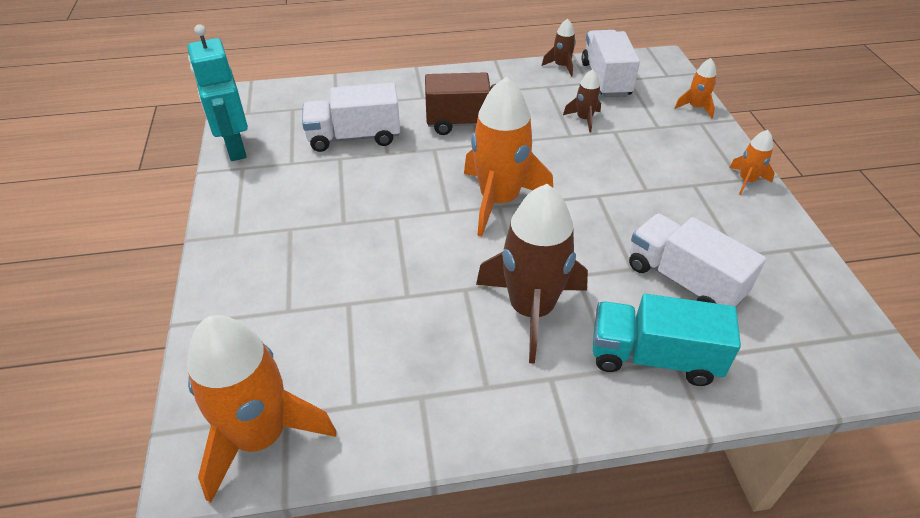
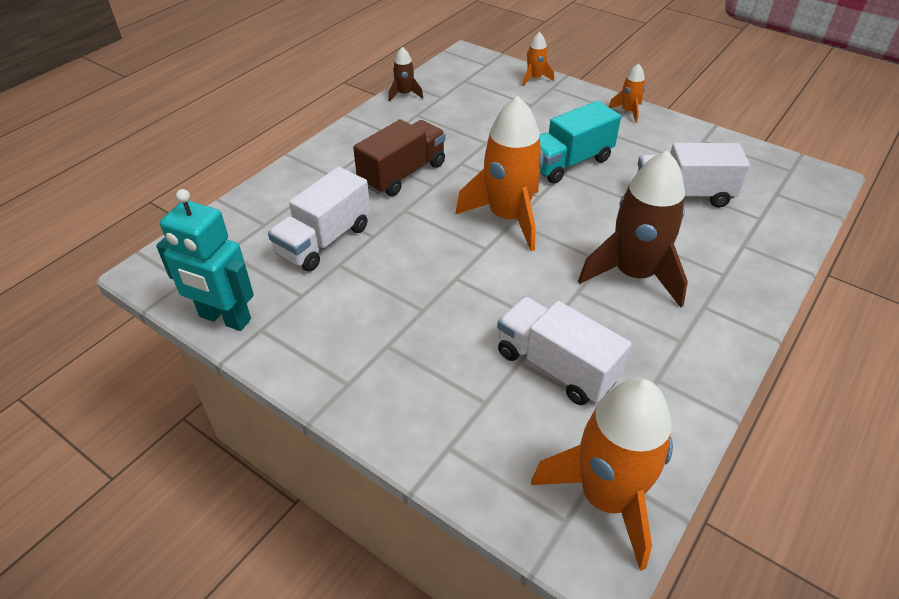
camera: 45 degrees left, 0 degrees up
brown rocket [563,69,601,133] -> none
white truck [582,30,640,97] -> white truck moved to [497,297,631,405]
turquoise truck [593,294,741,386] -> turquoise truck moved to [540,101,621,184]

